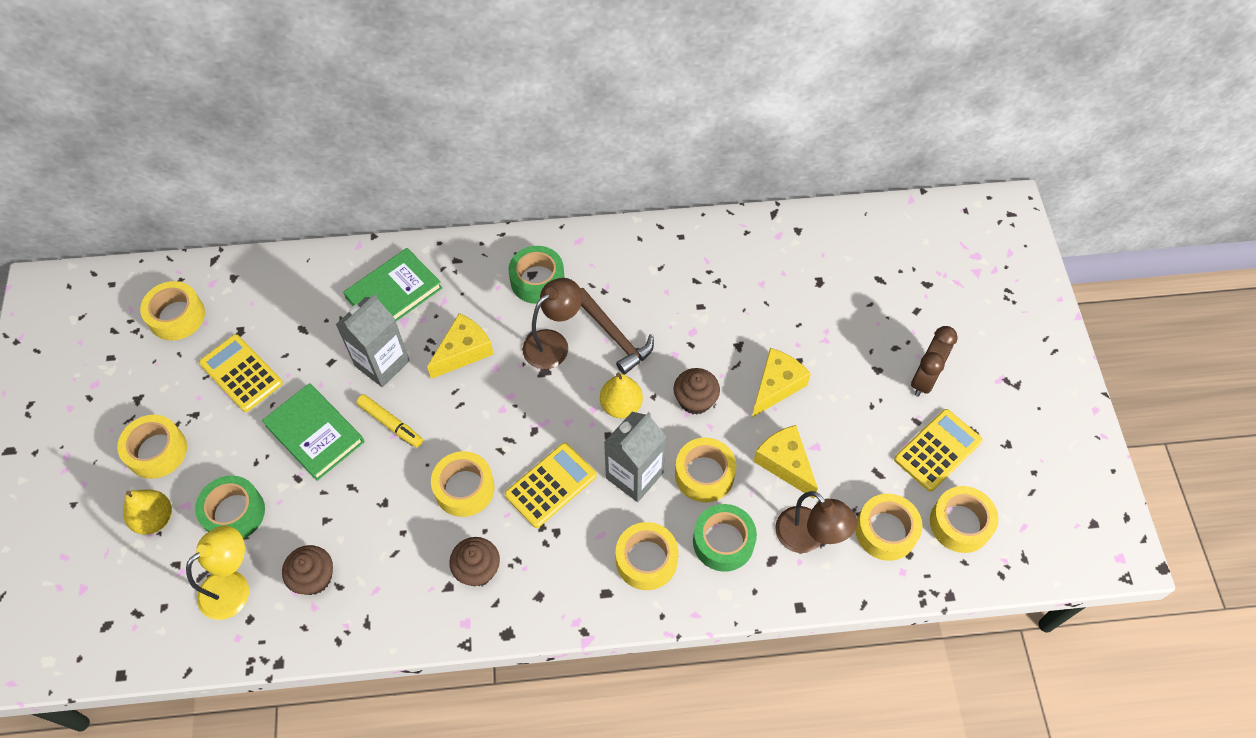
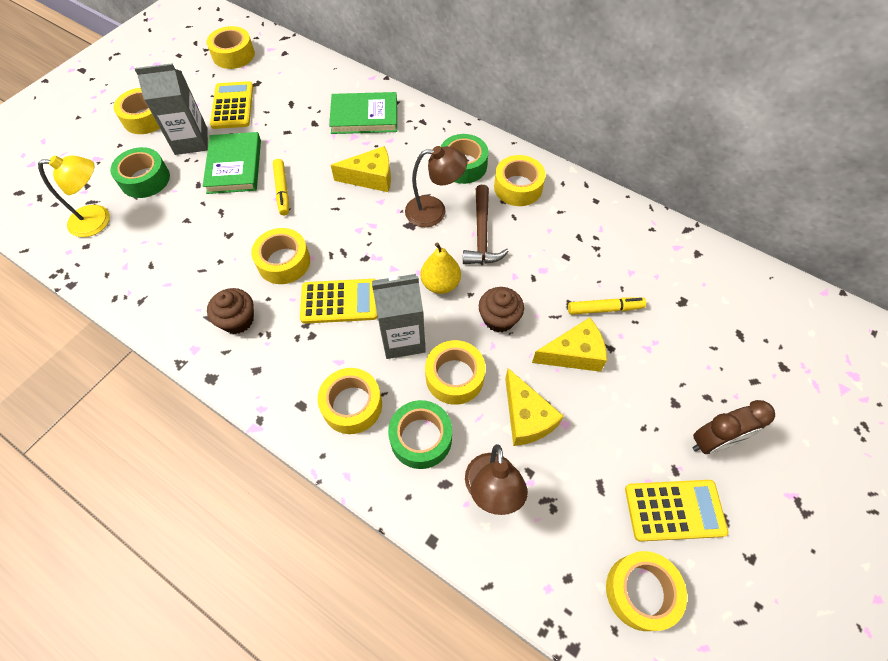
camera: 40 degrees right, 0 degrees up
yellow pear [123,490,172,534] -> none
brown cupcake [282,545,333,595] -> none
grey carton [336,294,410,387] -> grey carton moved to [134,63,208,155]
yellow cheese [753,425,818,499] -> yellow cheese turned 150 degrees clockwise [505,368,564,446]
yellow tape [855,494,922,561] -> yellow tape moved to [494,155,546,206]
none -> yellow marker [568,298,646,315]

